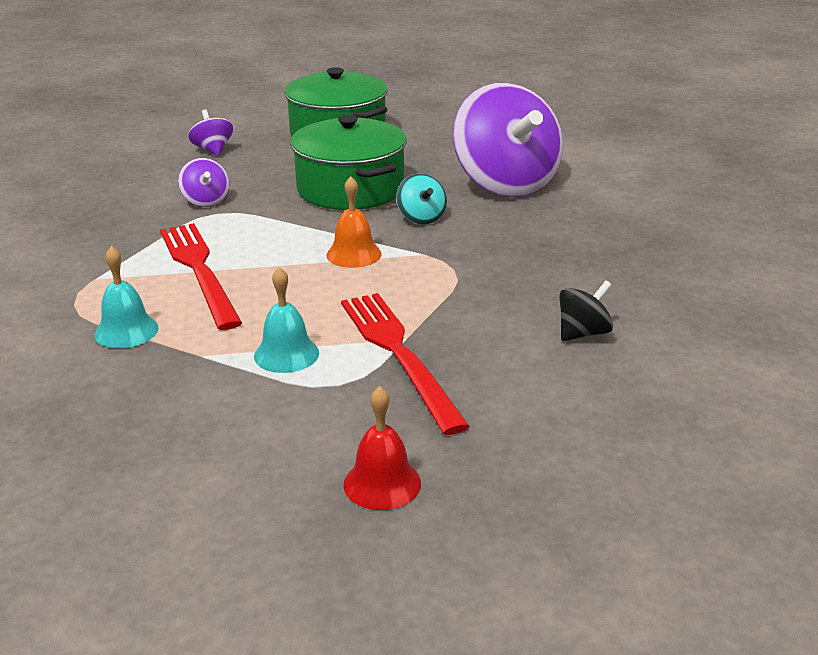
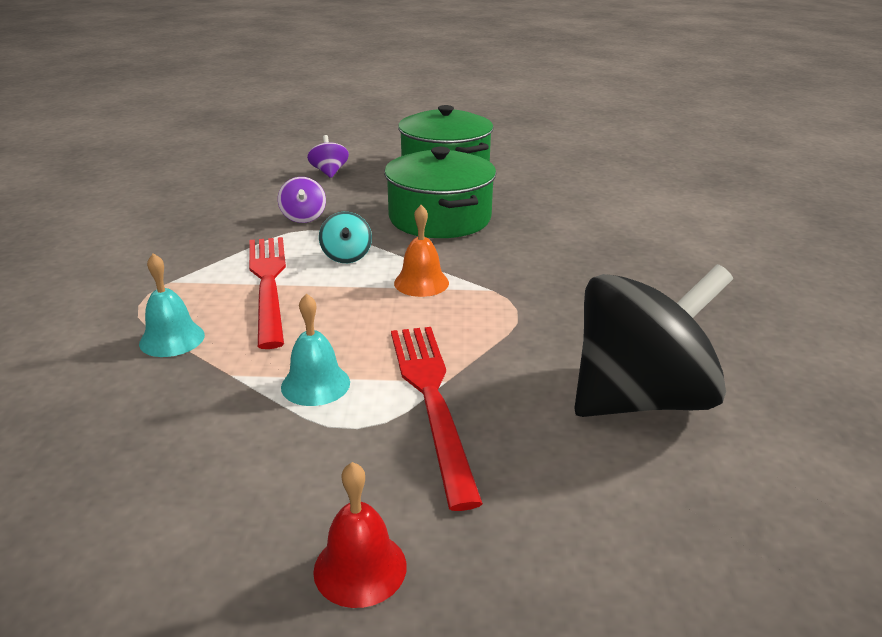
camera: 10 degrees right, 0 degrees up
turquoise spinning top [396,173,447,225] -> turquoise spinning top moved to [319,212,372,263]
purple spinning top [453,83,563,197] -> none
black spinning top [559,281,613,341] -> black spinning top [574,264,733,417], size x2.37

